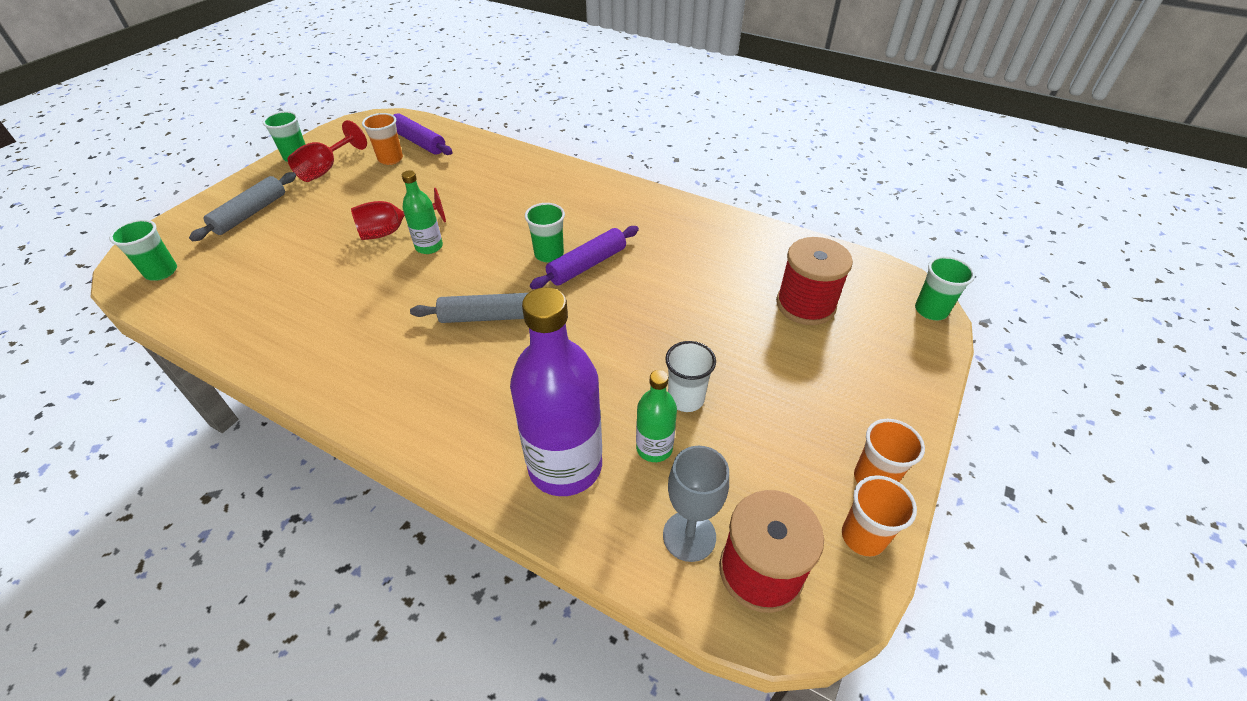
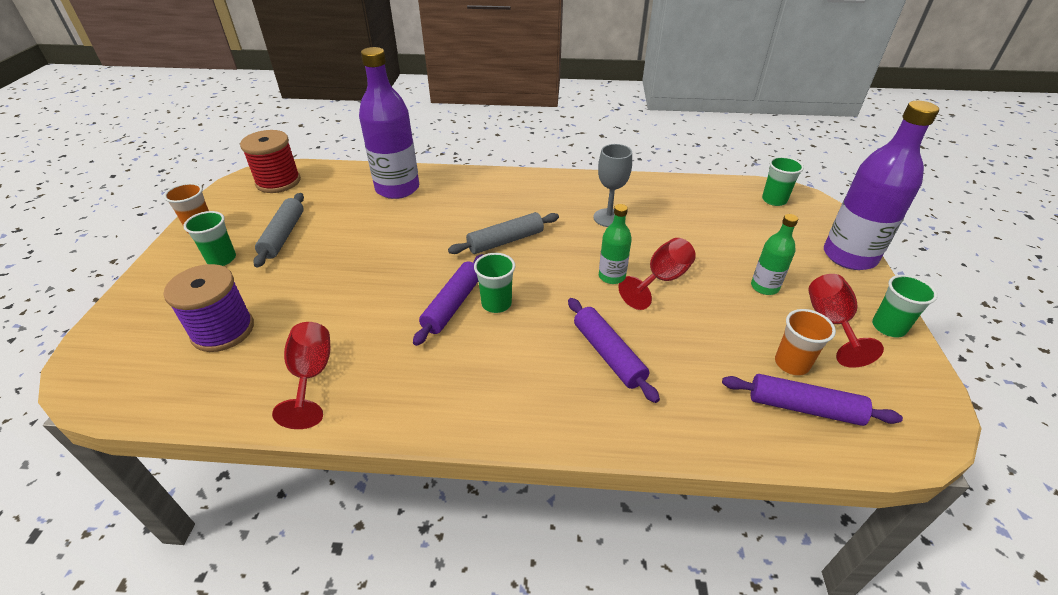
camera: 155 degrees right, 5 degrees down
grey rolling pin [189,172,296,241] -> grey rolling pin moved to [253,193,304,268]
green bottle [636,370,677,462] -> green bottle moved to [751,214,798,295]
grey goblet [663,446,729,562] -> grey goblet moved to [593,144,632,227]
white cup [665,341,716,412] -> none
red spool [776,237,853,325] -> purple spool [163,264,254,352]
orange cup [842,475,917,557] -> none
green cup [915,256,975,320] -> green cup moved to [183,211,236,266]
none -> red goblet [272,322,330,429]
none -> purple rolling pin [568,298,660,403]
none -> purple bottle [824,101,939,270]

